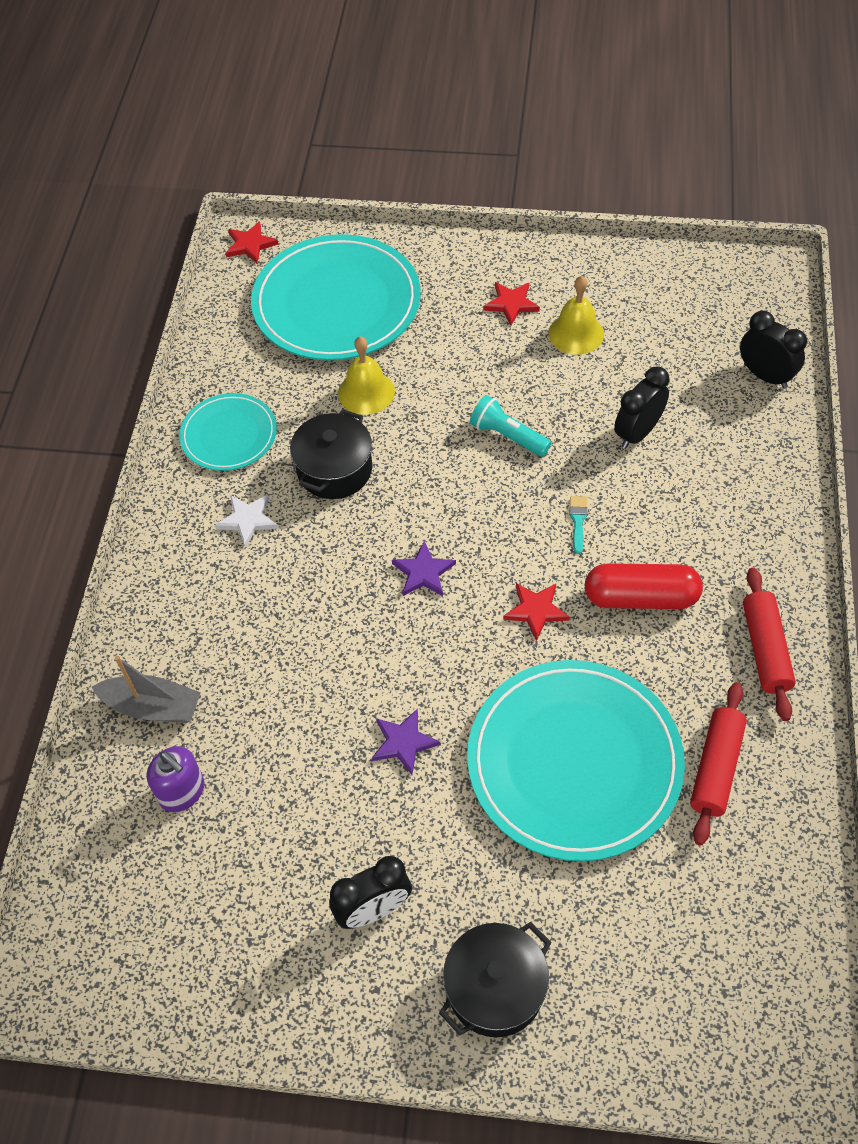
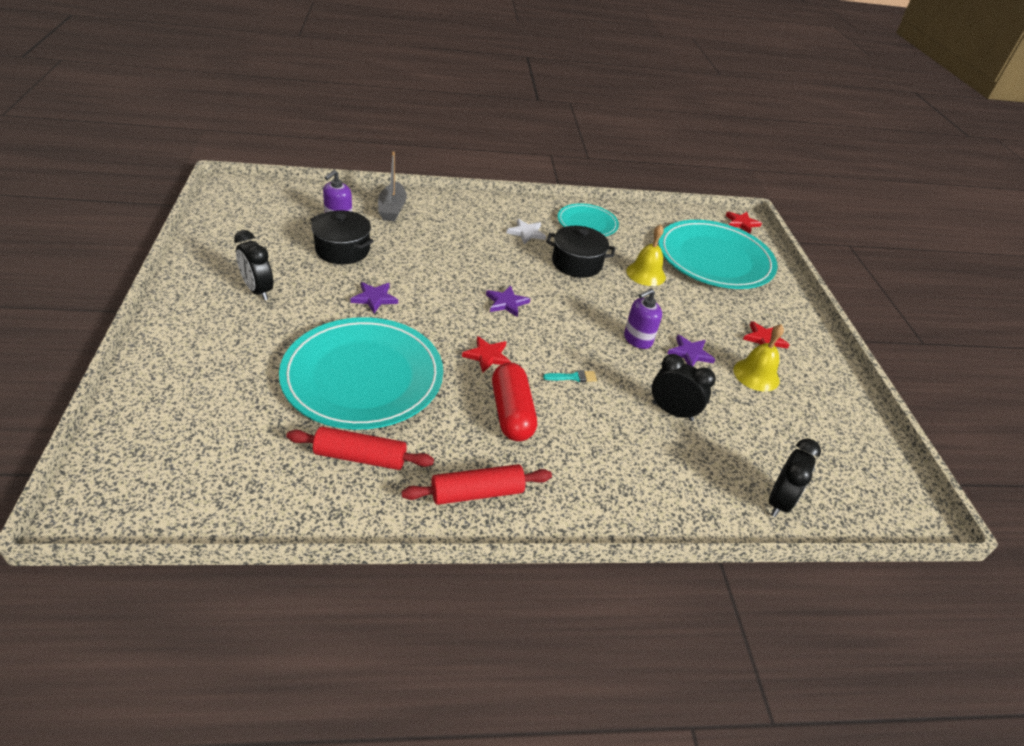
camera: 70 degrees right, 15 degrees down
black pot [439,922,552,1037] -> black pot moved to [310,210,374,264]
turquoise flashlight [470,395,551,457] -> purple soap dispenser [624,288,662,349]
none -> purple star [667,335,715,366]

